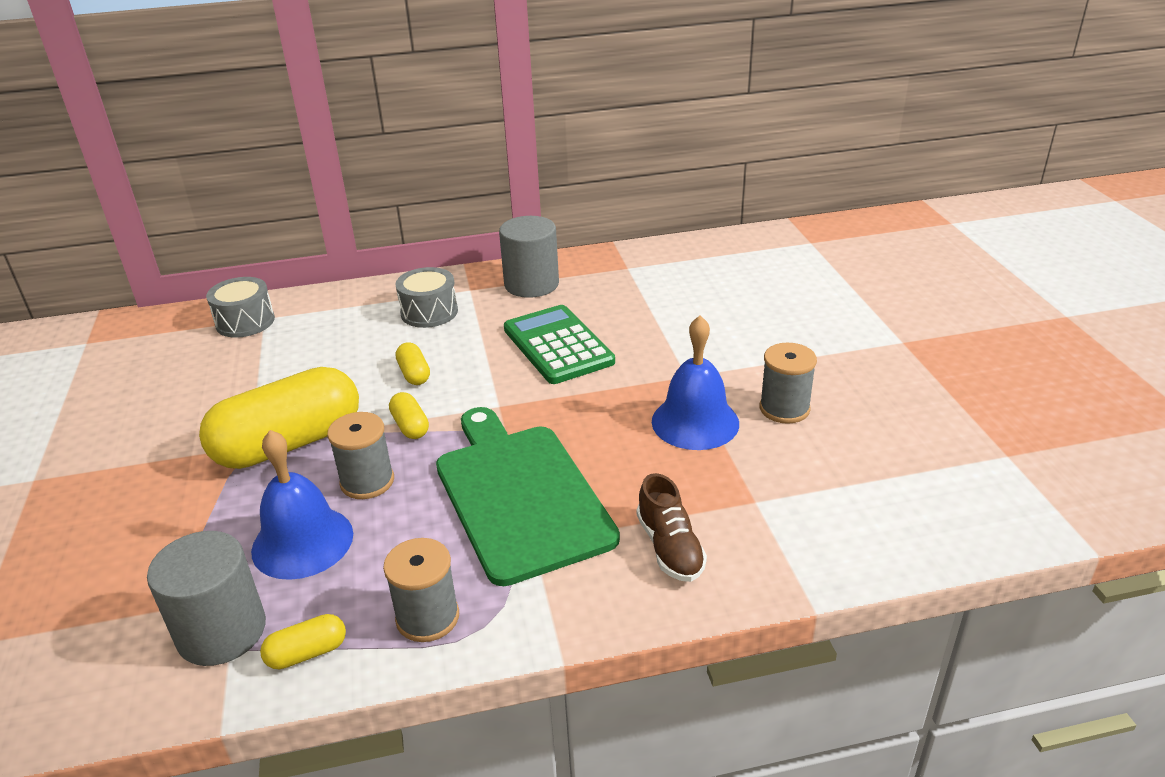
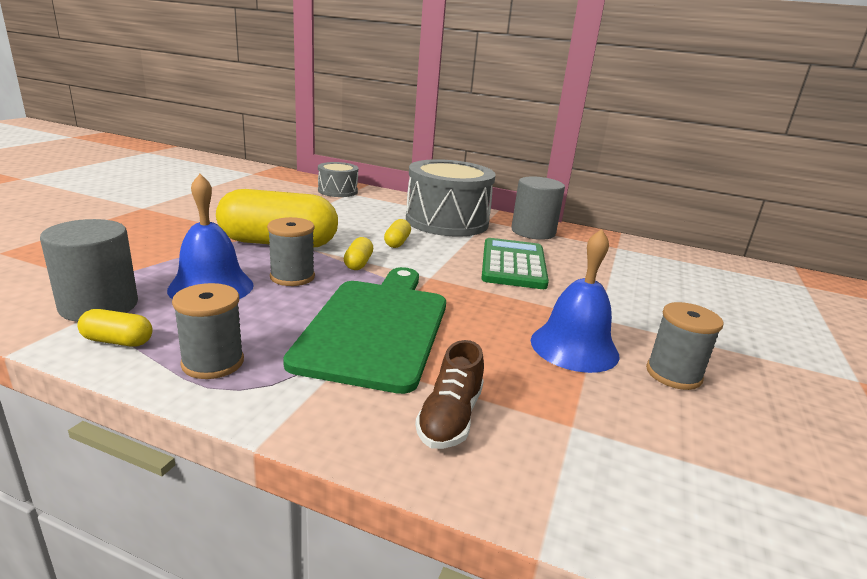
camera: 30 degrees right, 10 degrees down
grey drum [395,267,458,328] -> grey drum [406,159,496,236], size x1.91

